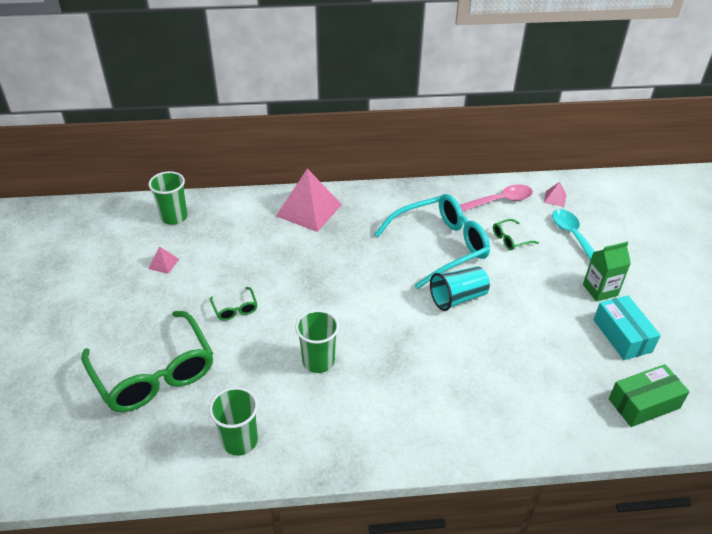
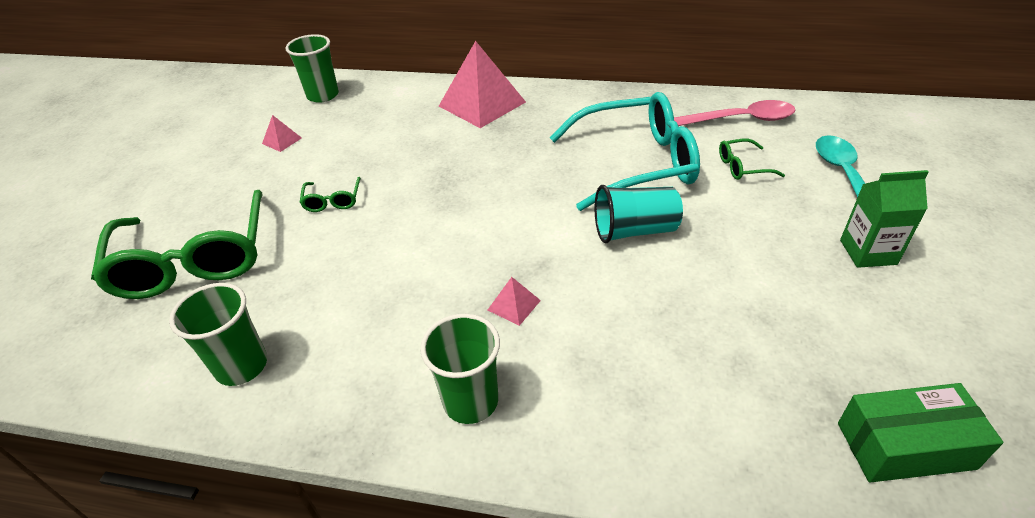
camera: 20 degrees right, 0 degrees up
green cup [295,310,339,373] -> green cup moved to [420,314,500,424]
pink pyramid [544,182,566,207] -> pink pyramid moved to [488,277,541,326]
turquoise box [593,295,661,360] -> none

